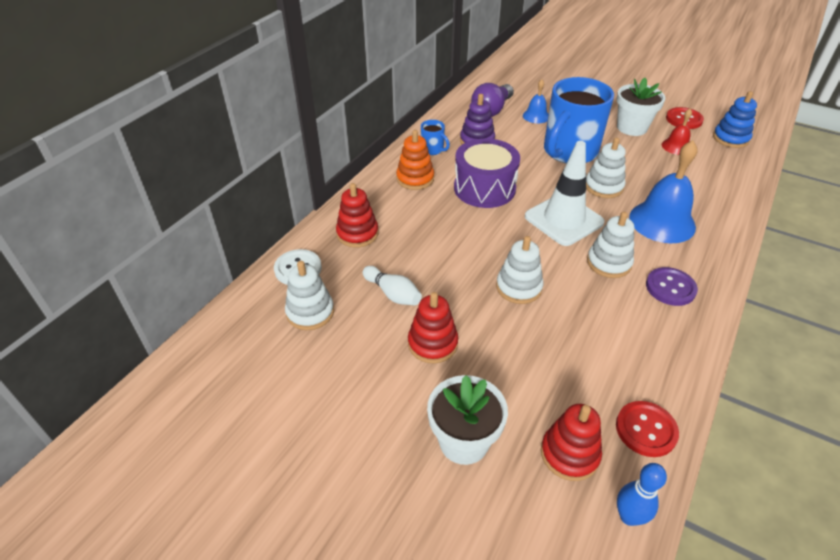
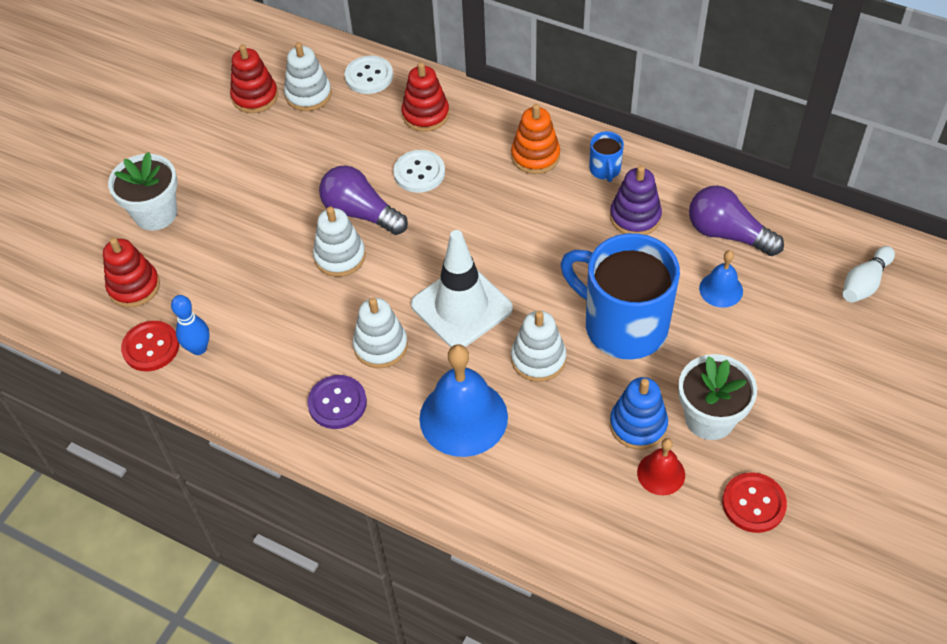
camera: 90 degrees right, 10 degrees up
white bowling pin [363,266,422,305] -> white bowling pin moved to [843,246,895,303]
red stacking toy [408,292,458,364] -> red stacking toy moved to [230,44,278,113]
blue mug [421,120,450,155] -> blue mug turned 45 degrees counterclockwise [589,131,624,182]
purple drum [454,138,520,208] -> none
blue bowling pin [617,463,667,526] -> blue bowling pin moved to [171,295,210,355]
blue stacking toy [713,91,757,148] -> blue stacking toy moved to [610,377,668,450]
none -> purple light bulb [319,165,408,235]
none -> white button [393,150,445,193]

